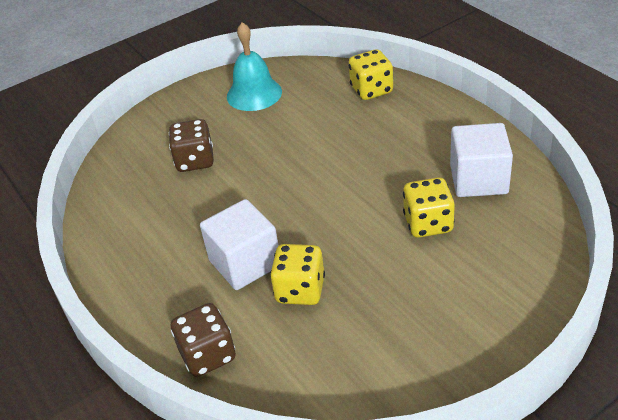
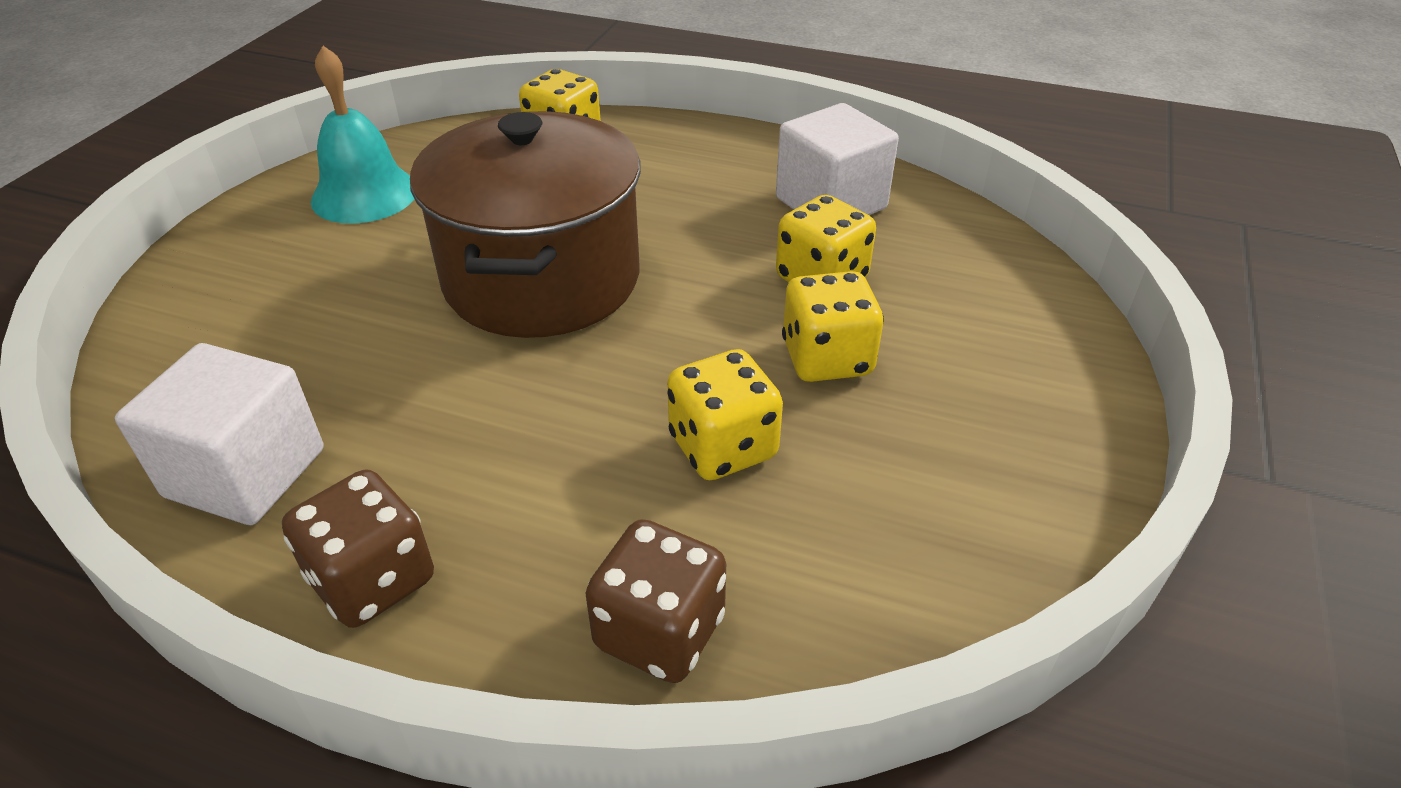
camera: 40 degrees left, 0 degrees up
brown dice [169,119,214,172] -> brown dice moved to [282,470,434,628]
white cube [200,199,279,290] -> white cube moved to [115,343,324,525]
none -> brown pot [410,111,641,338]
none -> yellow dice [782,271,884,382]

